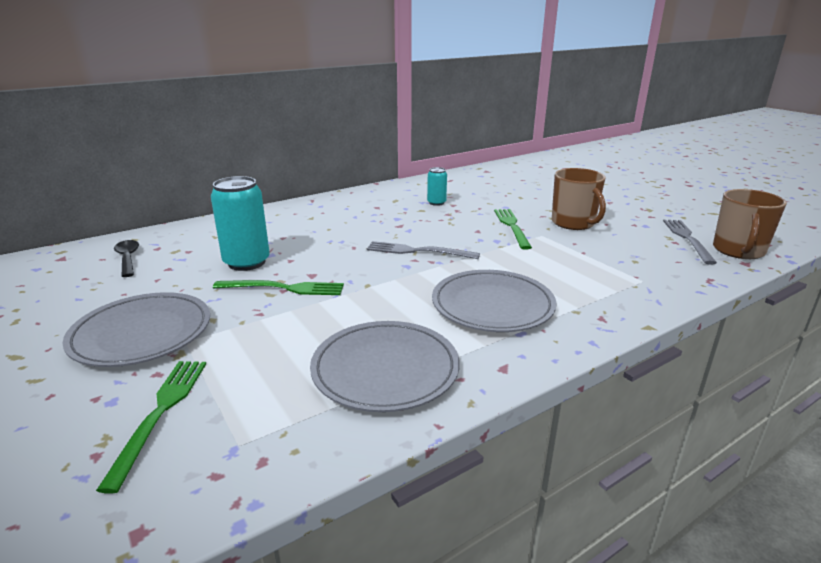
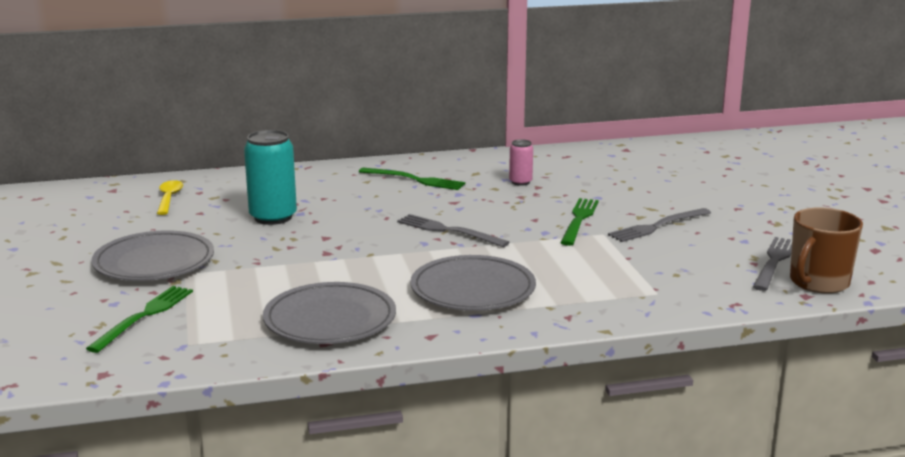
camera: 20 degrees right, 5 degrees down
black spoon [114,240,139,277] -> yellow spoon [157,180,183,215]
green fork [213,280,344,295] -> green fork moved to [359,168,465,190]
turquoise can [427,167,447,206] -> pink can [509,139,533,186]
brown mug [552,168,606,230] -> grey fork [608,208,711,242]

